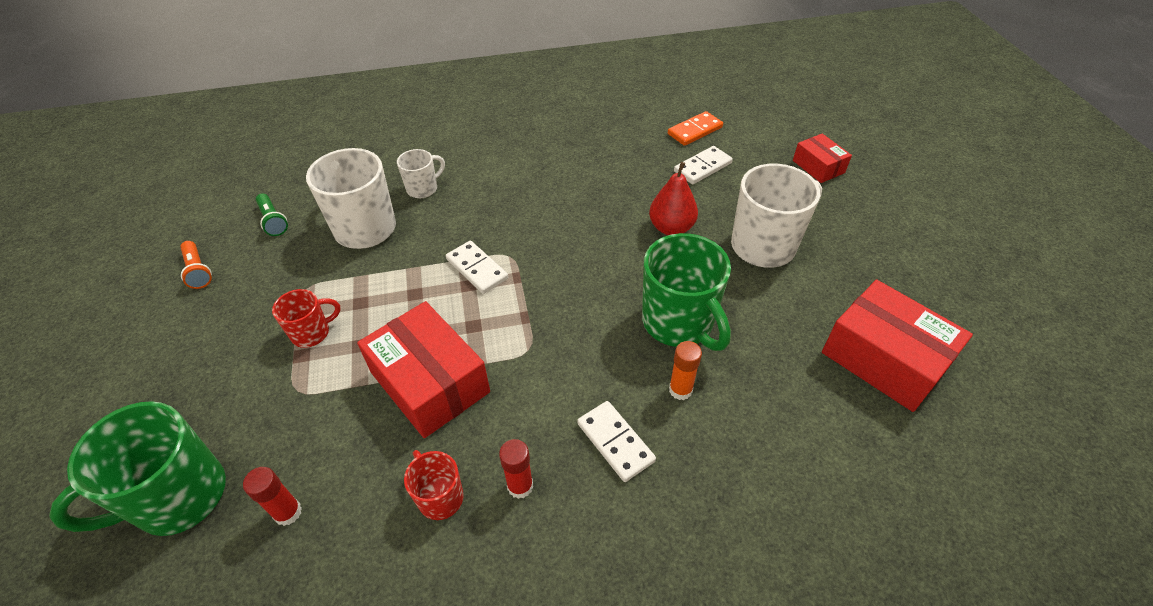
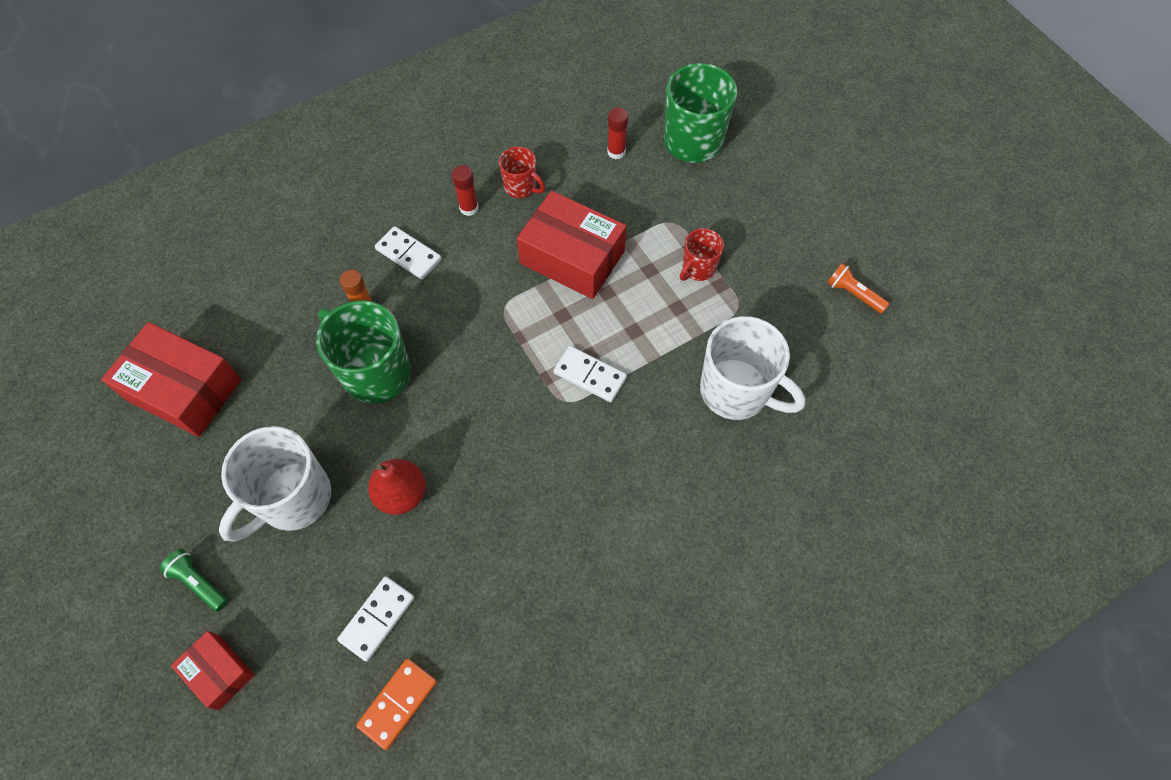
camera: 160 degrees right, 15 degrees up
green flashlight [256,193,288,236] -> green flashlight moved to [159,549,228,612]
white mug [397,149,445,198] -> none

